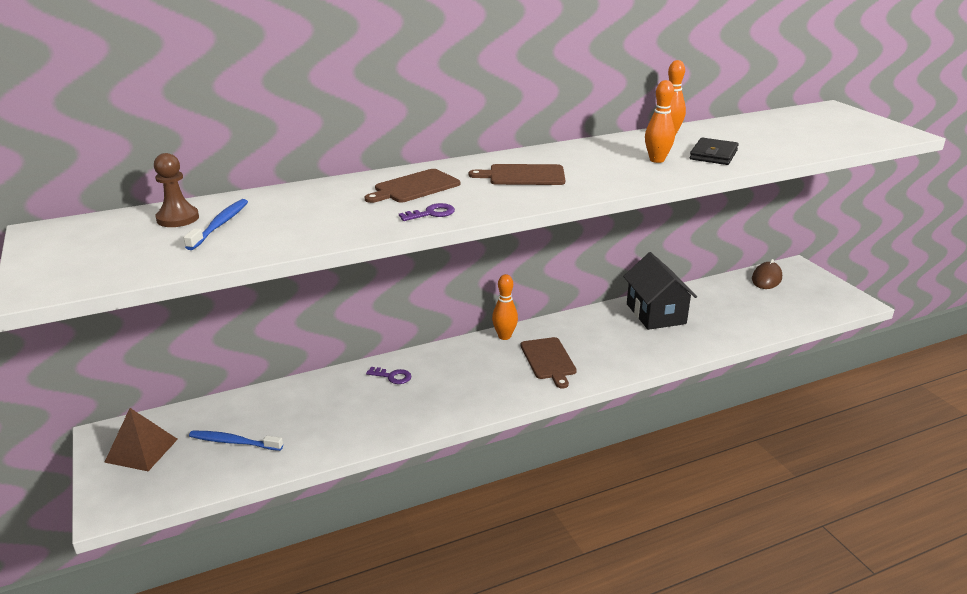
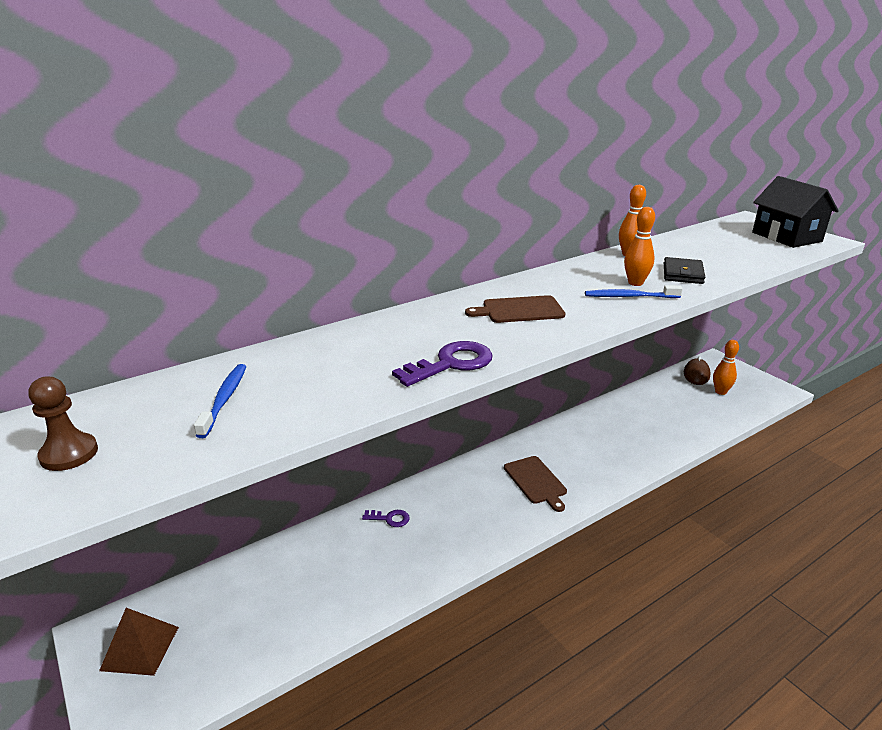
camera: 10 degrees left, 0 degrees up
brown pawn [154,153,199,227] -> brown pawn moved to [29,377,98,471]
blue toothbrush [189,431,283,451] -> blue toothbrush moved to [585,285,683,298]
brown cutting board [365,169,460,203] -> none
purple key [399,203,455,221] -> purple key [392,341,493,387], size x1.78
orange bowling pin [492,274,518,340] -> orange bowling pin moved to [713,340,739,395]
black house [623,252,697,330] -> black house moved to [752,176,839,248]

